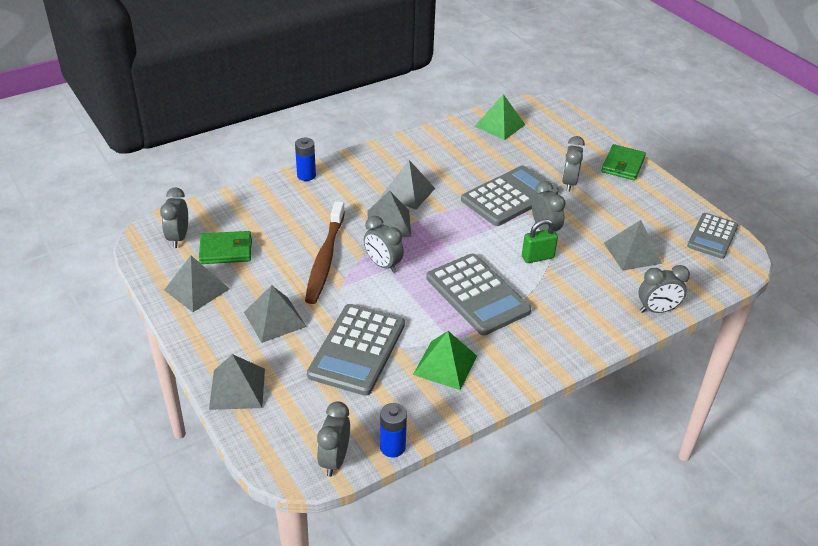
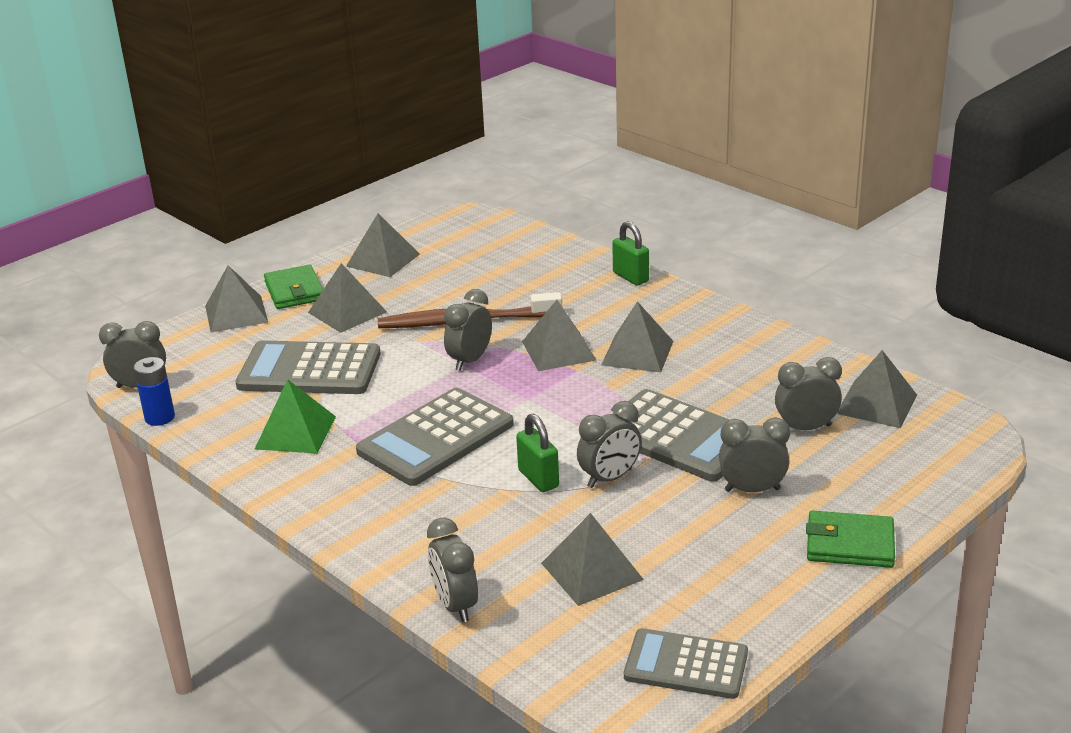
camera: 80 degrees right, 10 degrees down
grey clock [160,187,188,248] -> grey clock moved to [775,357,842,430]
green wallet [199,231,252,264] -> green wallet moved to [264,265,323,309]
blue battery [295,138,316,181] -> green padlock [612,221,649,285]
green pyramid [474,94,525,140] -> grey pyramid [837,350,917,428]

